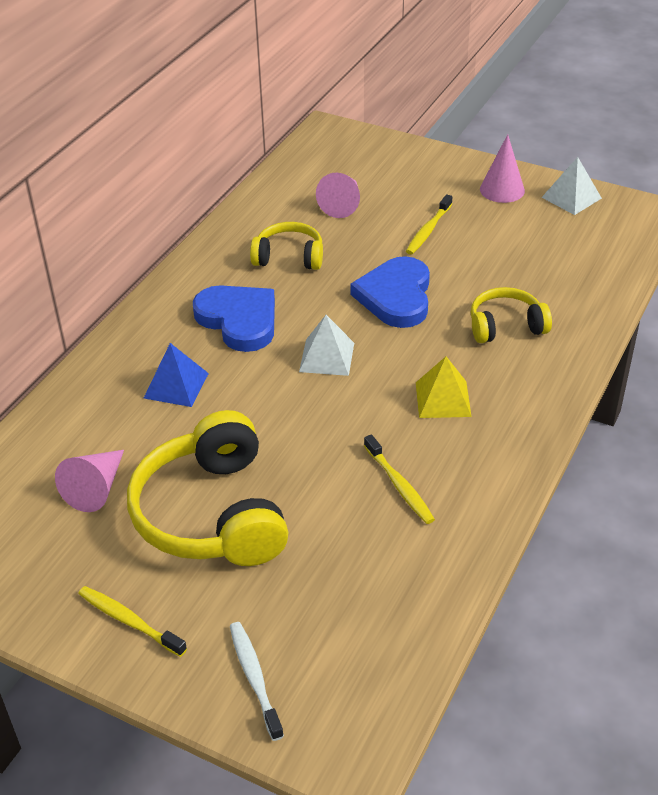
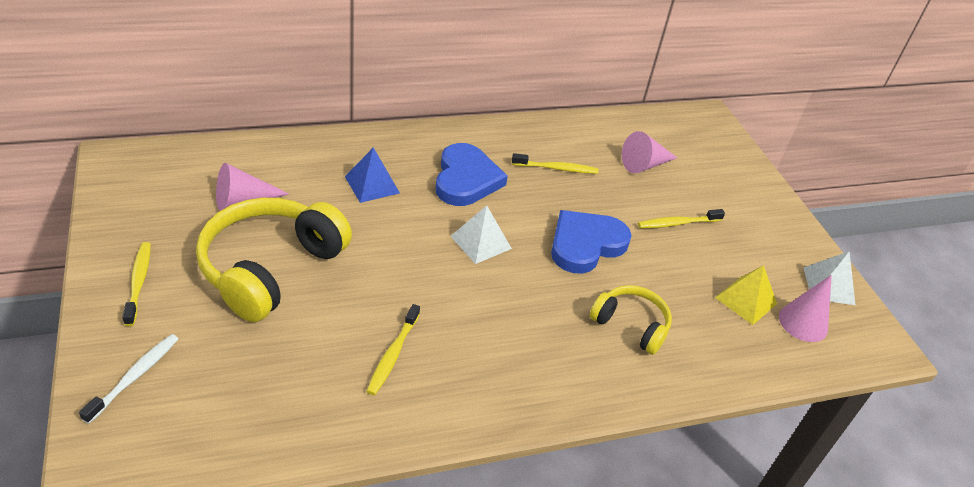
camera: 40 degrees right, 0 degrees up
yellow headphones [250,222,323,270] -> yellow toothbrush [512,153,598,174]
yellow pyramid [416,356,472,418] -> yellow pyramid moved to [715,265,777,325]
pink cone [480,134,525,203] -> pink cone moved to [779,275,832,342]

